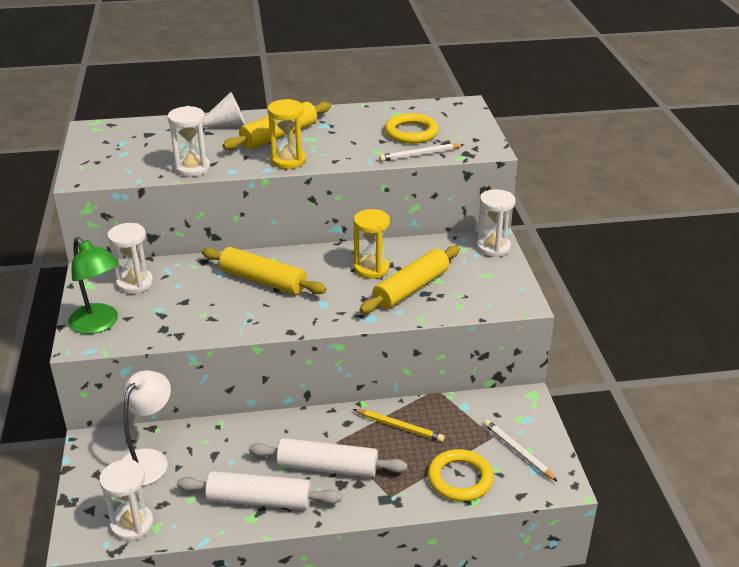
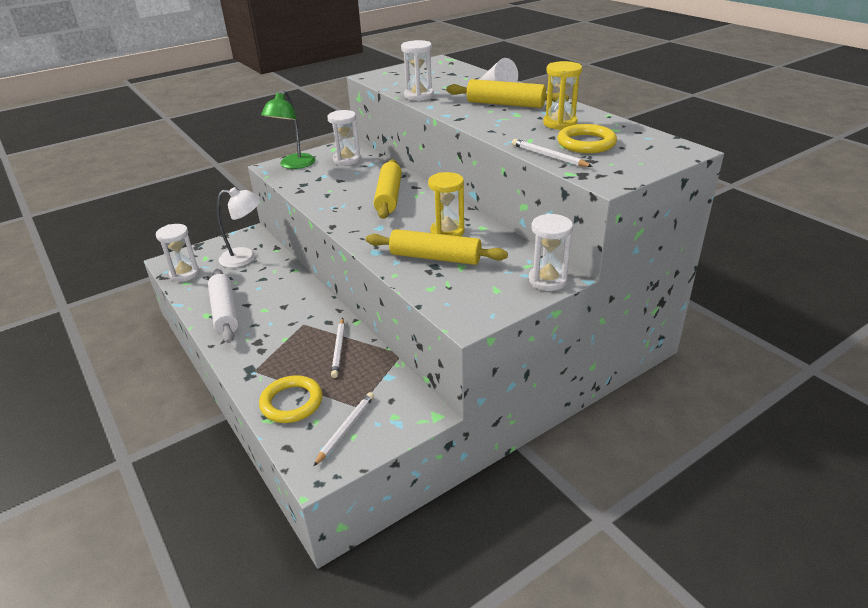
camera: 65 degrees right, 0 degrees up
white rolling pin [249,438,407,478] -> none
yellow hourglass [267,99,306,169] -> yellow hourglass moved to [543,61,582,130]
yellow pencil [353,409,444,442] -> white pencil [331,318,345,378]

